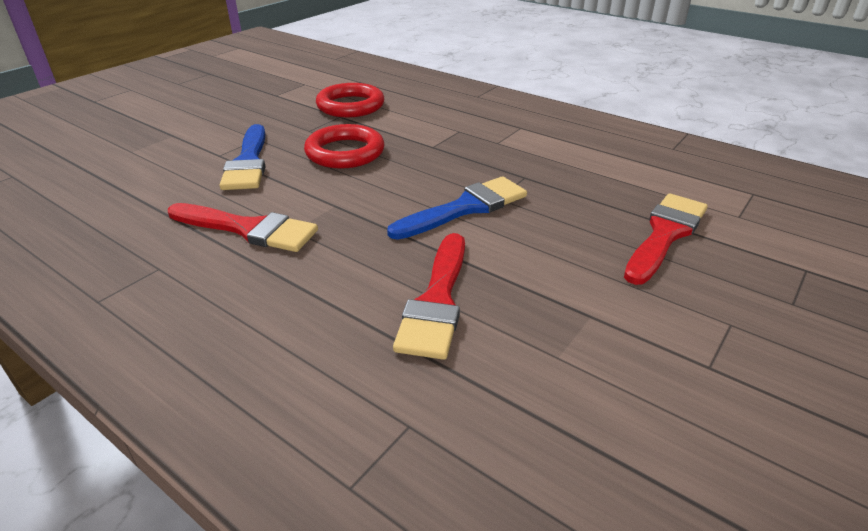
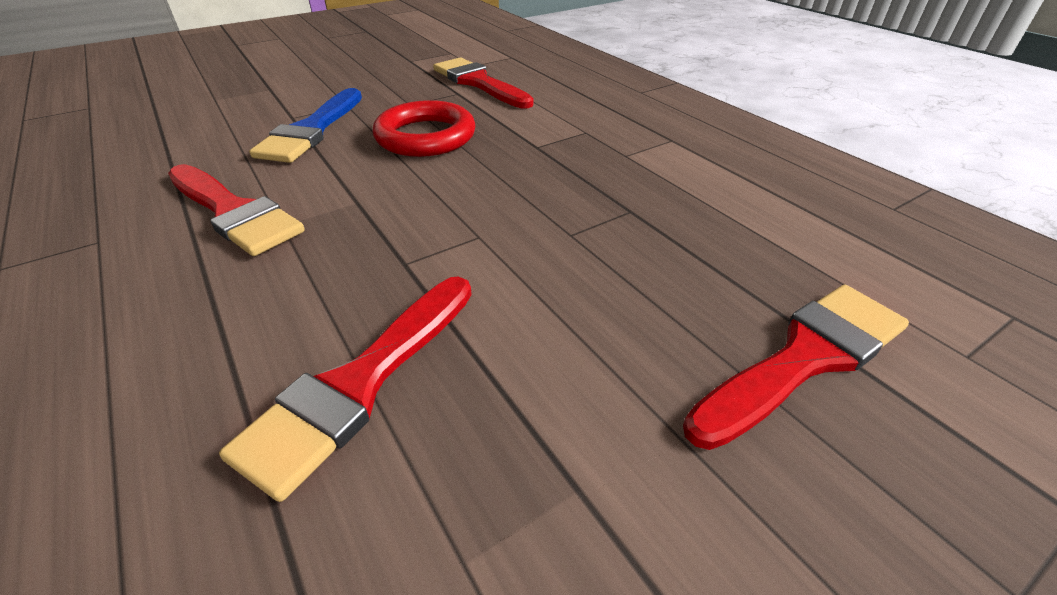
camera: 20 degrees right, 5 degrees up
red ring [316,83,384,117] -> red brush [433,57,534,108]
blue brush [387,176,527,240] -> none

